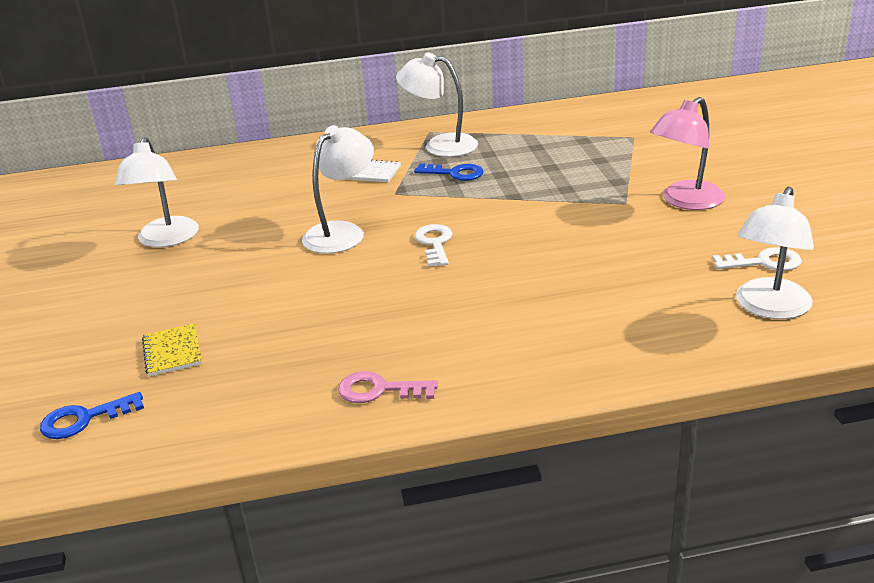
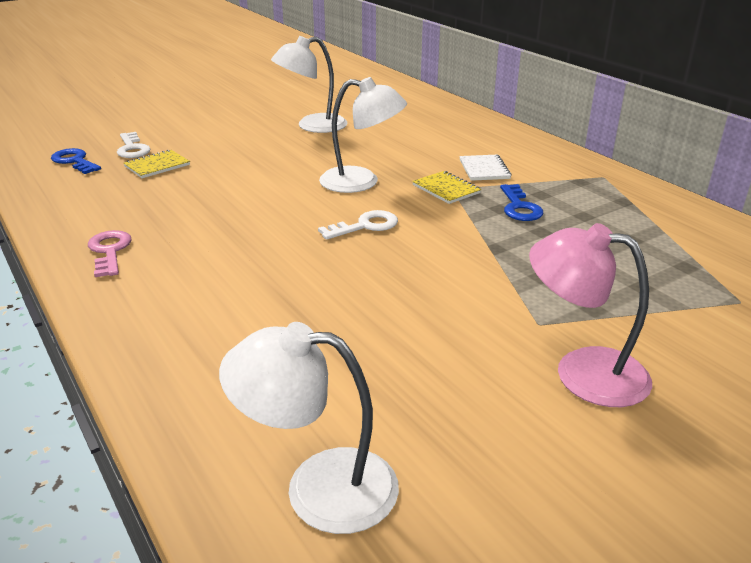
camera: 65 degrees right, 0 degrees up
white lamp [396,53,478,157] -> none
white key [712,247,802,271] -> white key moved to [117,132,151,158]
none -> yellow notebook [412,171,481,204]

